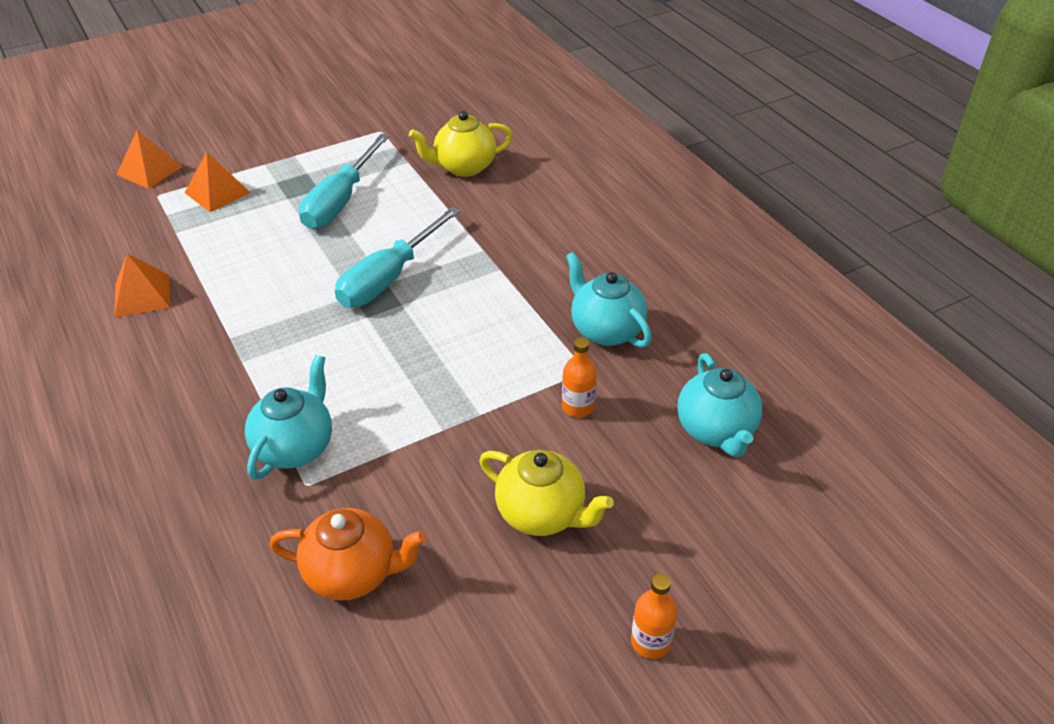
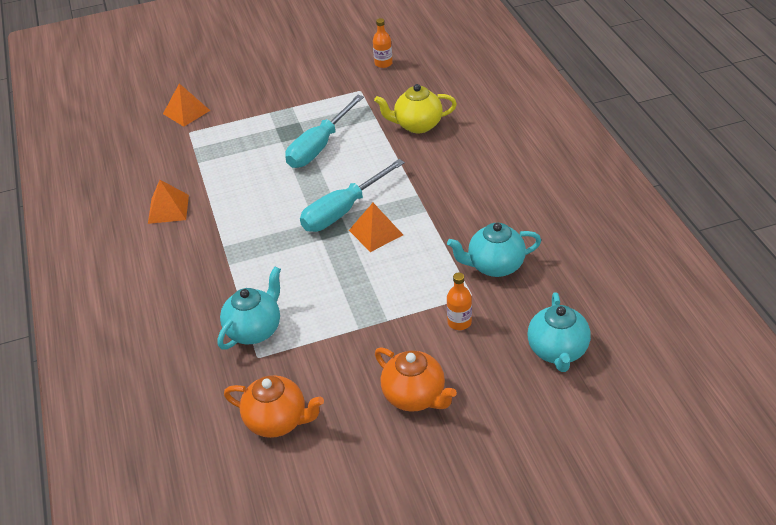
camera: 15 degrees right, 0 degrees up
orange pyramid [185,152,251,212] -> orange pyramid moved to [349,203,403,252]
yellow teapot [479,450,614,536] -> orange teapot [375,347,457,412]
turquoise teapot [566,252,652,348] -> turquoise teapot turned 75 degrees counterclockwise [447,223,541,277]
orange bottle [631,574,678,659] -> orange bottle moved to [373,18,393,68]

